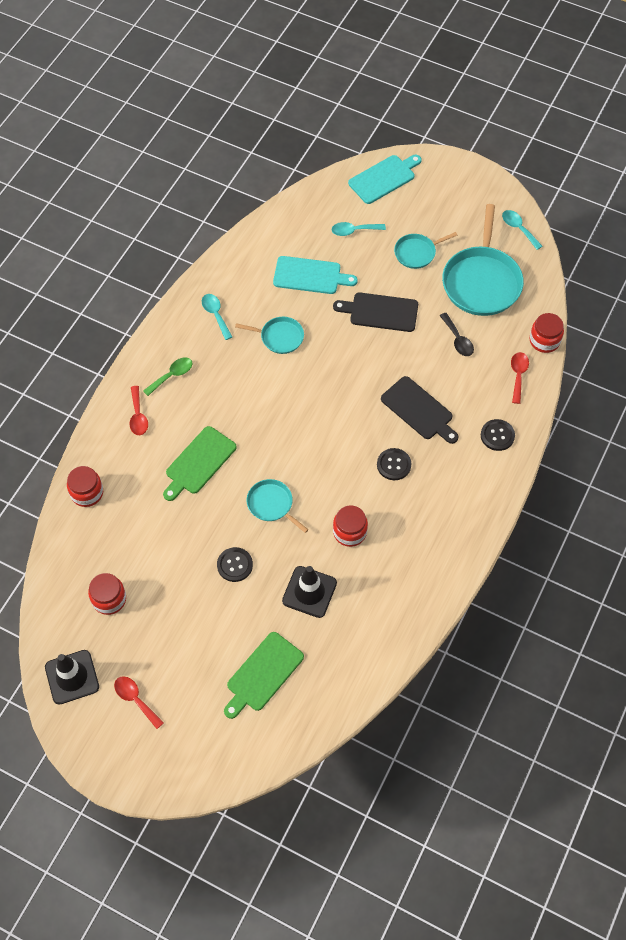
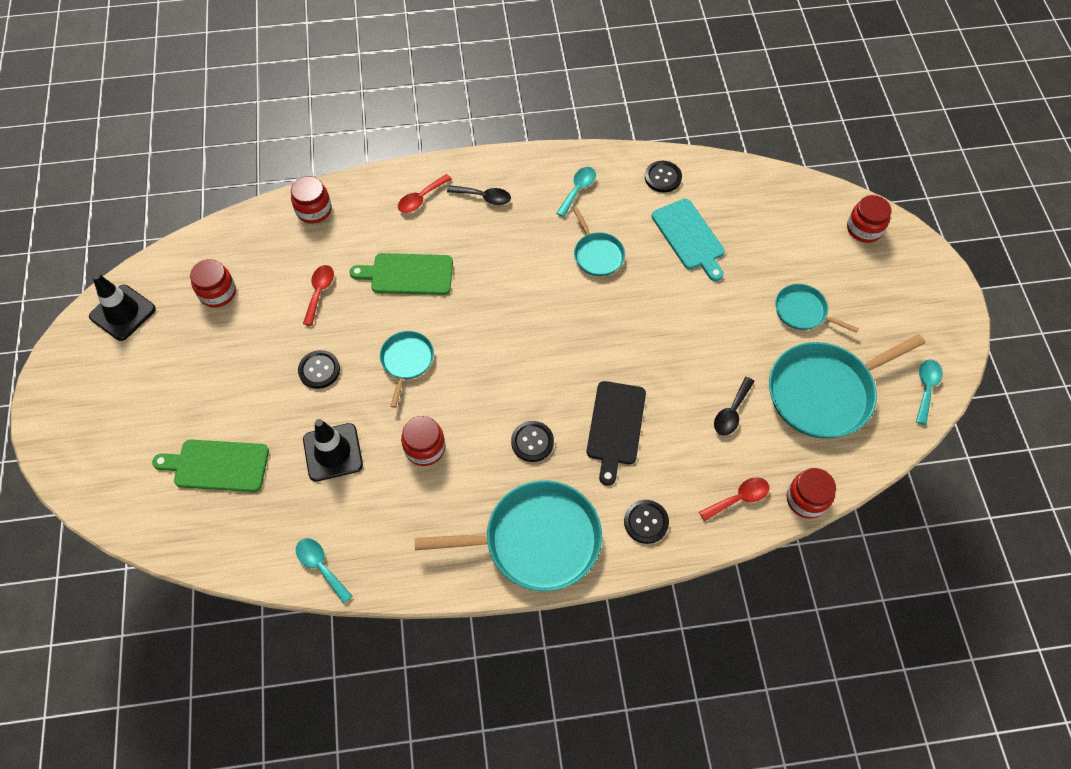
camera: 55 degrees right, 0 degrees up
red spoon [114,676,164,729] -> red spoon moved to [303,265,334,326]
green spoon [143,357,192,396] -> black spoon [447,185,511,205]
turquoise spoon [332,222,386,236] -> turquoise spoon moved to [296,538,352,604]
black cutting board [333,292,418,332] -> none
turquoise cutting board [348,155,422,204] -> red jar [847,195,891,243]
none -> turquoise pan [415,481,602,591]
none -> black button [645,161,682,193]

